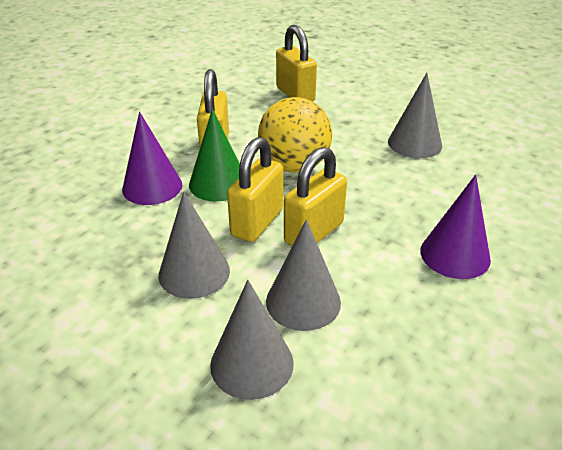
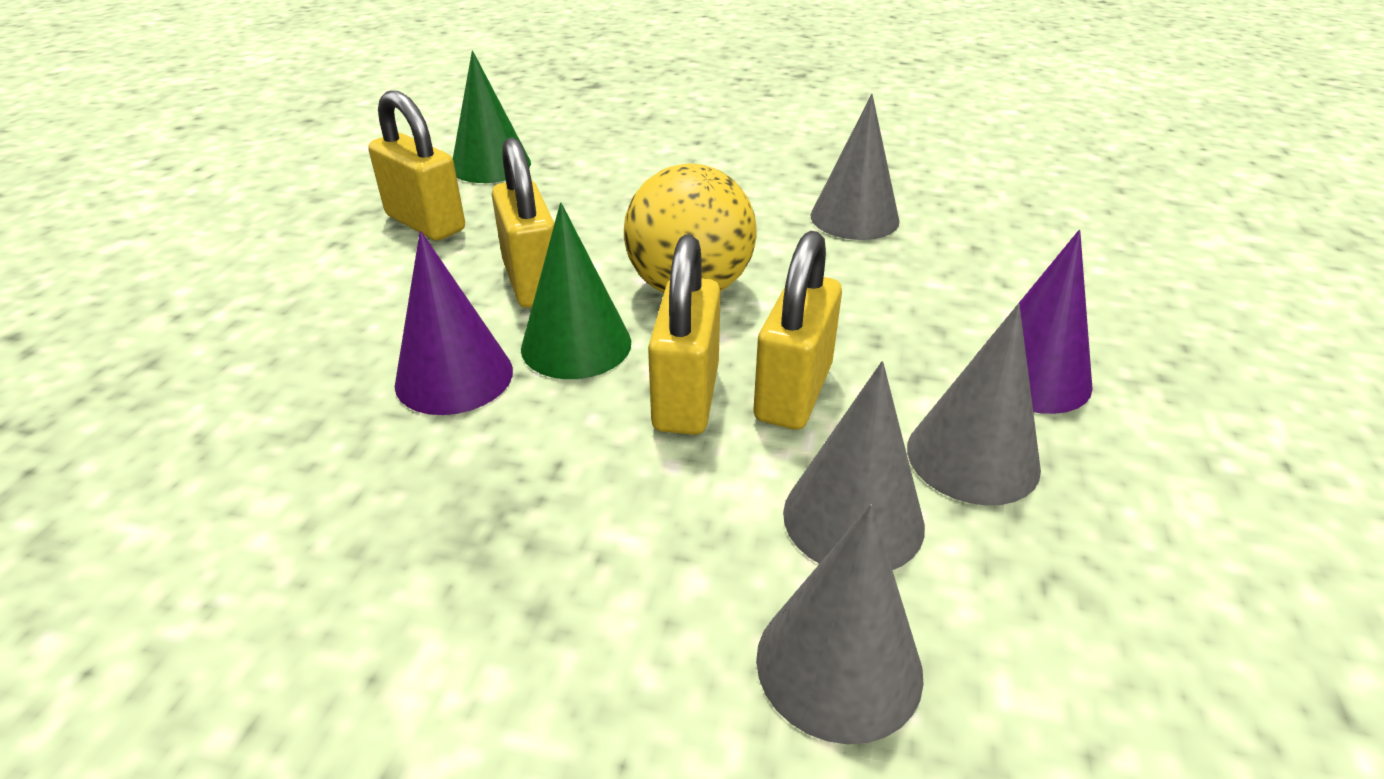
camera: 20 degrees left, 0 degrees up
grey cone [159,191,230,299] -> grey cone moved to [907,304,1041,505]
yellow padlock [276,25,317,101] -> yellow padlock moved to [368,90,465,240]
none -> green cone [453,50,531,183]

